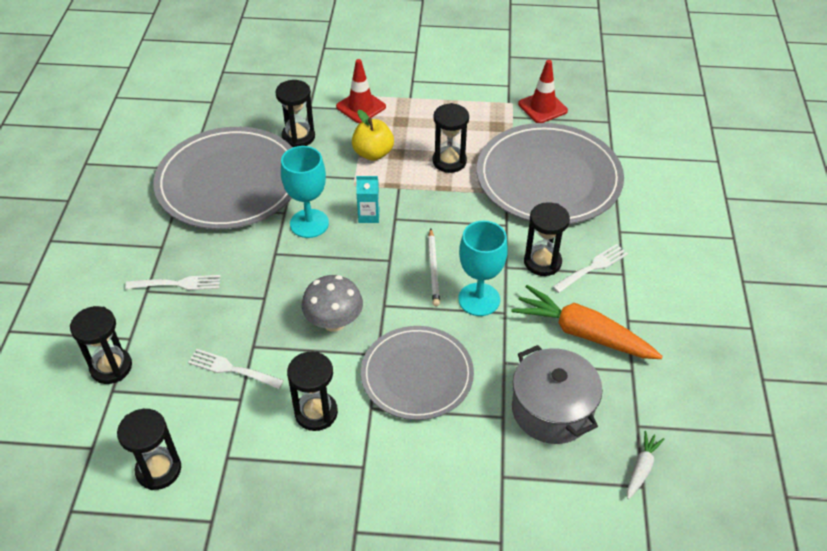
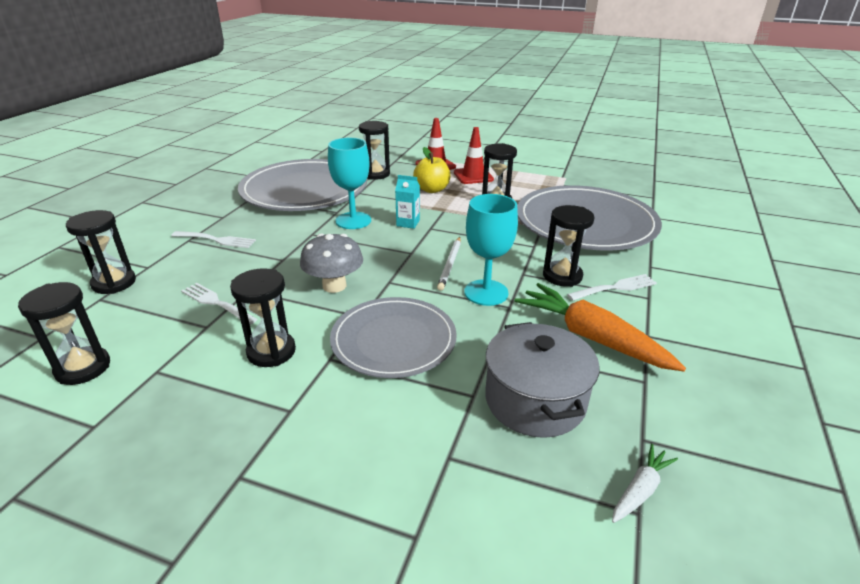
camera: 15 degrees right, 15 degrees down
red traffic cone [518,60,568,123] -> red traffic cone moved to [454,127,494,184]

